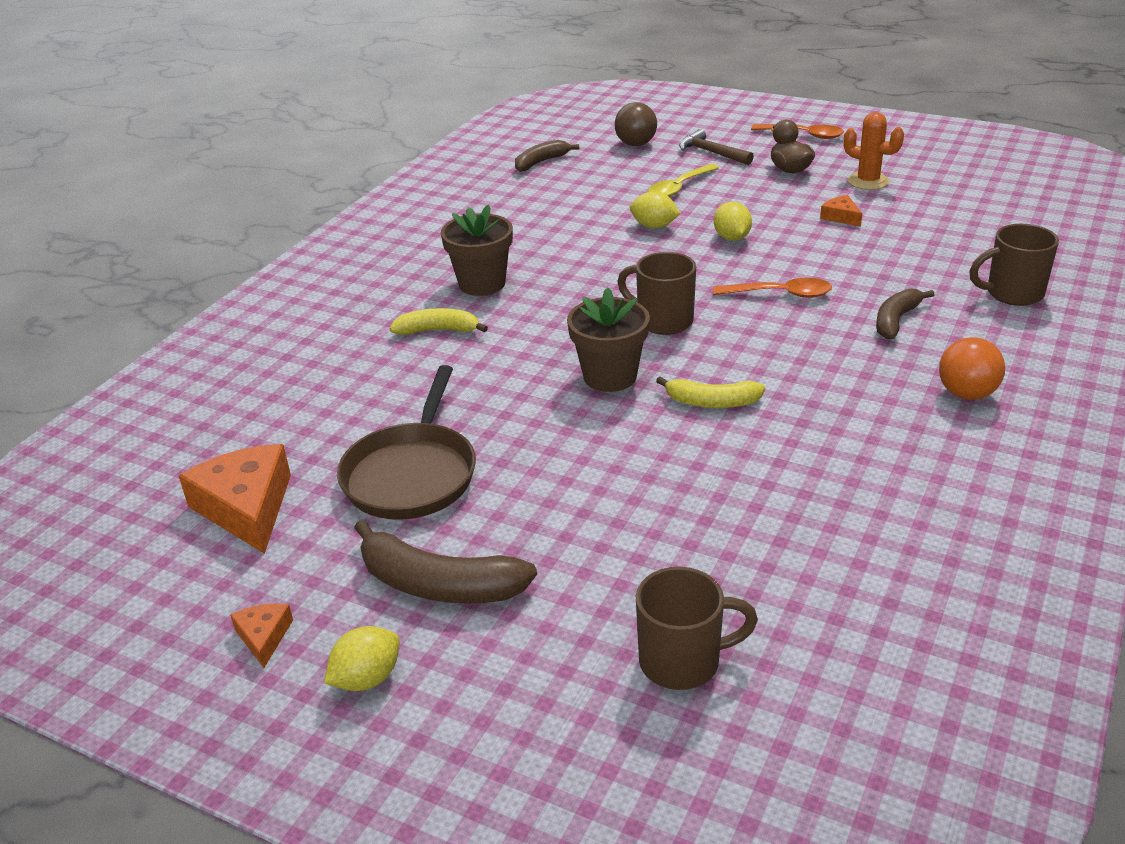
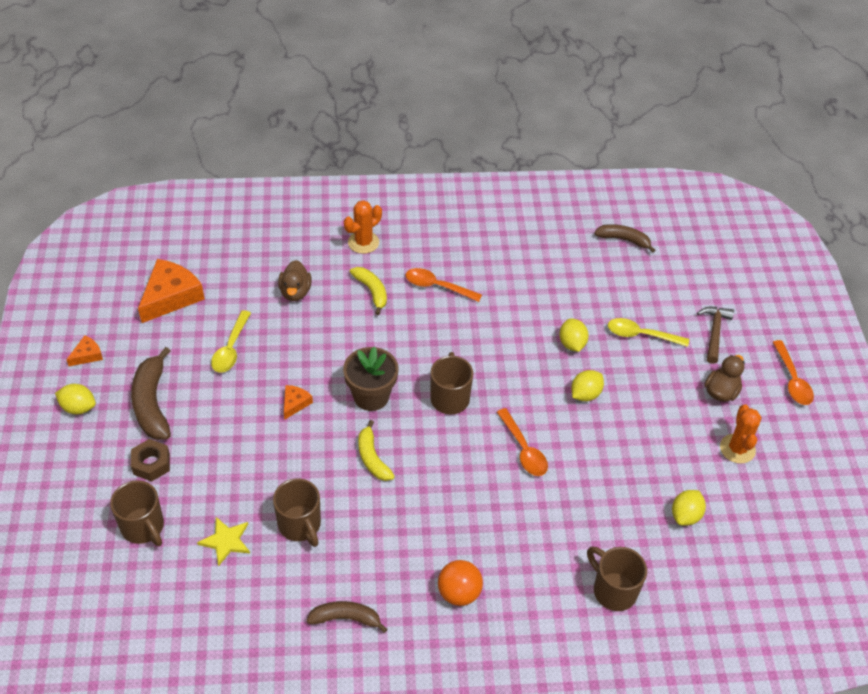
camera: 55 degrees right, 15 degrees up
brown pan [337,365,476,520] -> yellow spoon [211,310,251,373]
brown flower pot [441,205,513,296] -> orange spoon [405,268,482,302]
brown ball [615,102,657,146] -> none
orange cheese [820,195,862,227] -> orange cheese moved to [284,385,313,420]
brown banana [876,288,935,339] -> brown banana moved to [306,601,387,633]
none -> brown nut [131,439,170,482]
none -> yellow star [197,517,250,566]
none -> brown mug [273,478,321,547]
none -> brown duck [278,260,312,301]
none -> orange cactus [344,200,382,254]
none -> yellow lemon [672,490,706,526]

